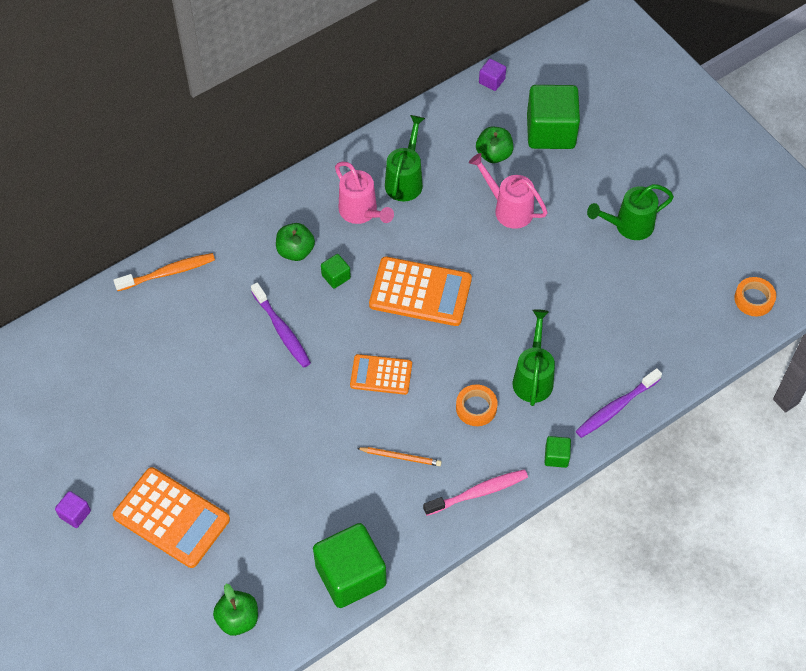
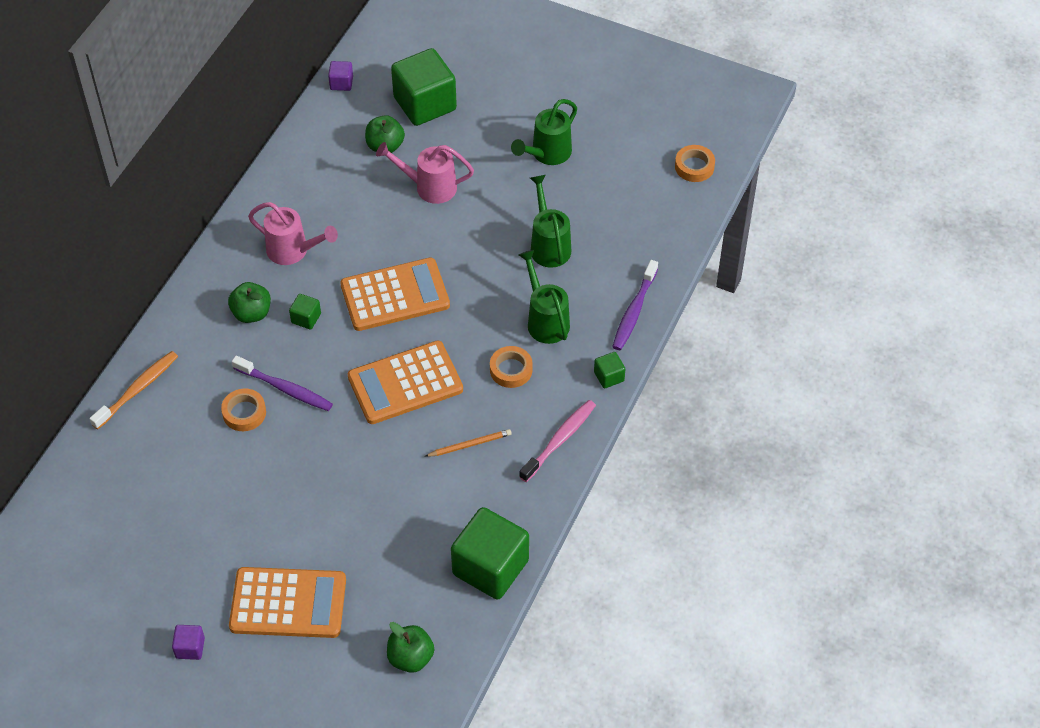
camera: 30 degrees left, 5 degrees down
orange calculator [350,354,412,395] -> orange calculator [348,340,463,424], size x1.65
green watering can [385,115,425,201] -> green watering can moved to [530,175,571,268]
none -> orange tape [221,388,266,431]

